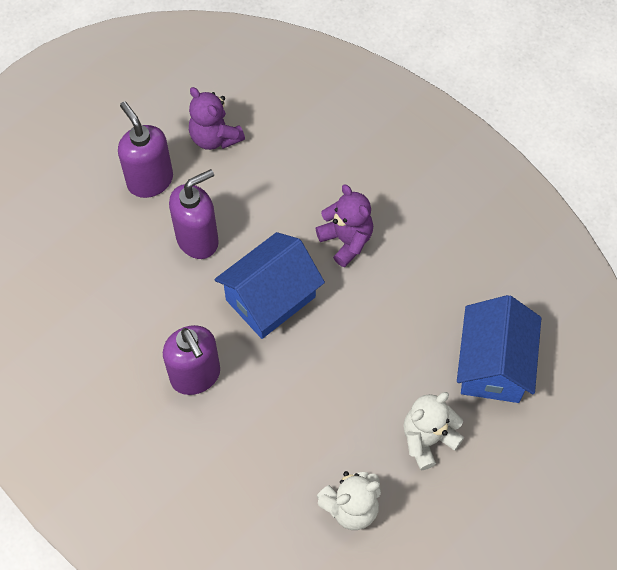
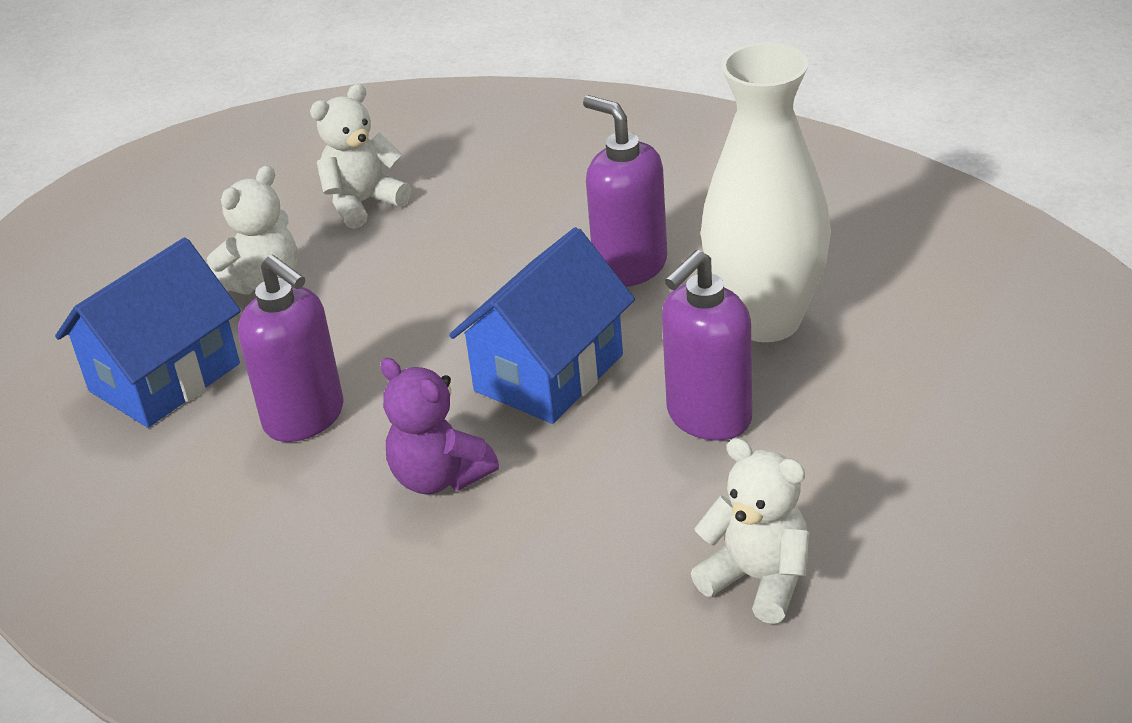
camera: 170 degrees right, 25 degrees down
purple soap dispenser [118,101,173,198] -> purple soap dispenser moved to [238,254,344,442]
purple teddy bear [189,87,245,150] -> white teddy bear [691,438,810,624]
blue house [457,295,541,403] -> blue house turned 45 degrees clockwise [55,237,241,428]
none -> white vase [701,42,831,342]

